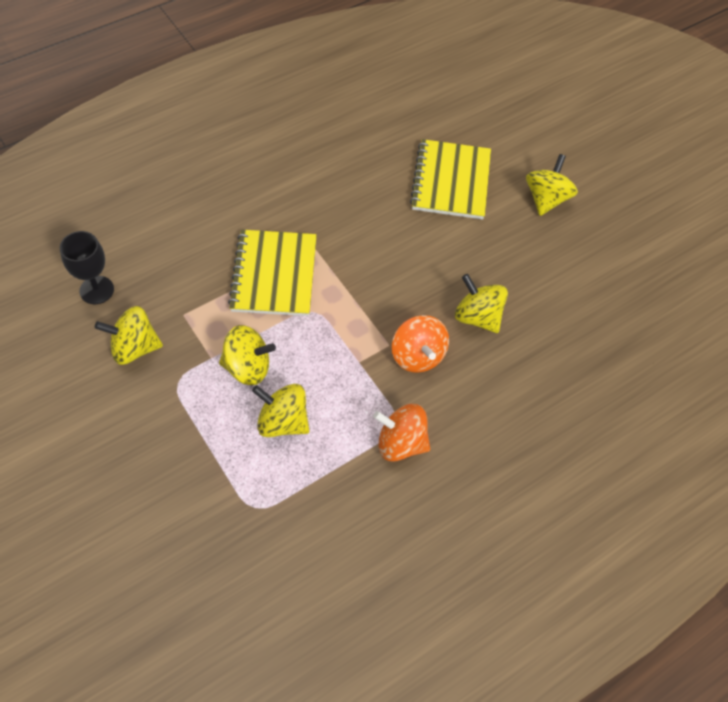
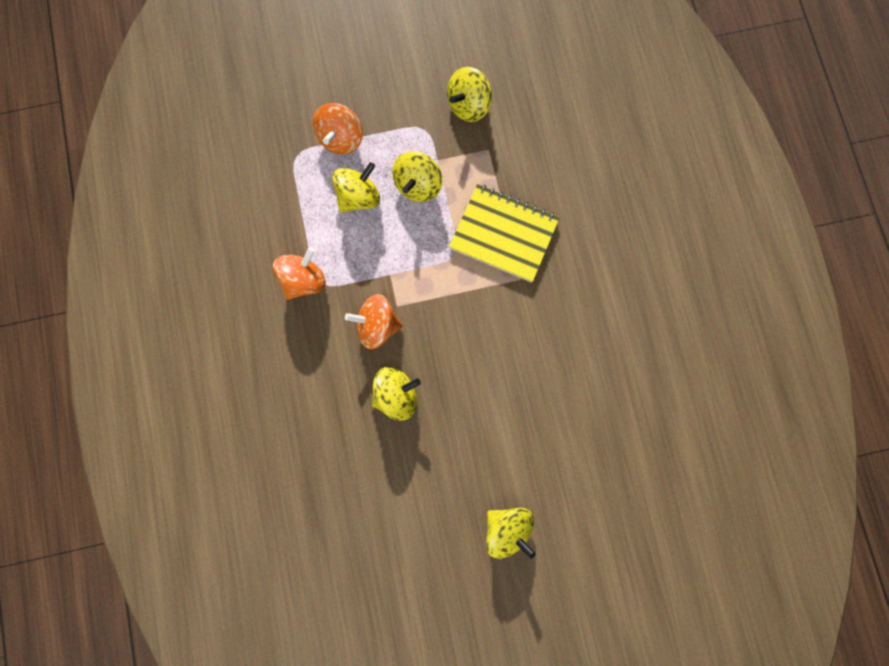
camera: 115 degrees right, 20 degrees up
black goblet [60,231,114,304] -> none
yellow spinning top [95,306,163,365] -> yellow spinning top turned 150 degrees counterclockwise [447,67,492,122]
yellow notebook [410,139,491,219] -> none
none -> orange spinning top [313,103,363,154]

